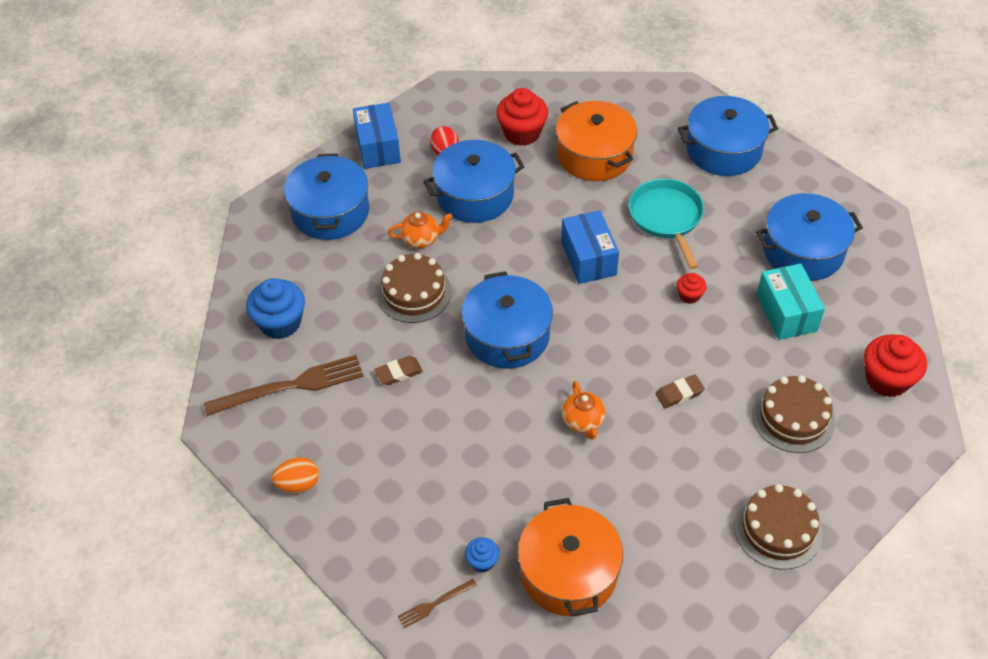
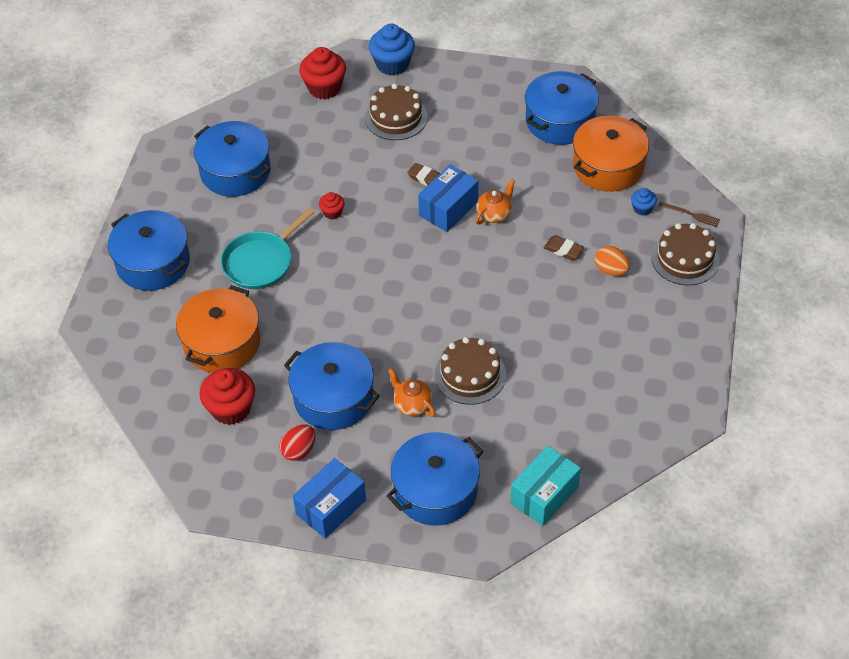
camera: 125 degrees left, 0 degrees up
brown fork [204,355,364,416] -> none
blue cupcake [246,278,305,339] -> blue cupcake moved to [369,24,415,76]
orange egg [272,458,319,493] -> orange egg moved to [595,246,630,276]
brown eraser [375,356,423,385] -> brown eraser moved to [544,235,584,260]
blue pot [461,271,553,369] -> blue pot moved to [525,71,599,145]
blue box [561,210,619,284] -> blue box moved to [418,165,478,232]
brown cake [734,484,822,570] -> brown cake moved to [651,223,720,285]
turquoise box [756,263,825,340] -> turquoise box moved to [510,446,581,526]

